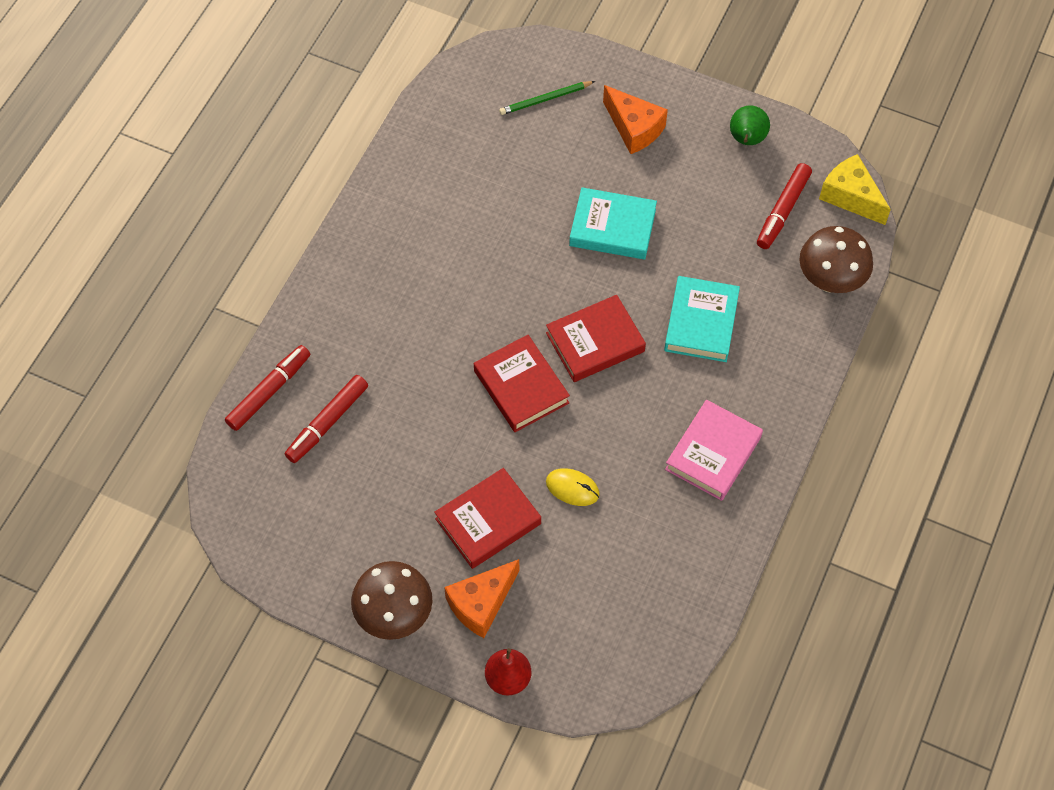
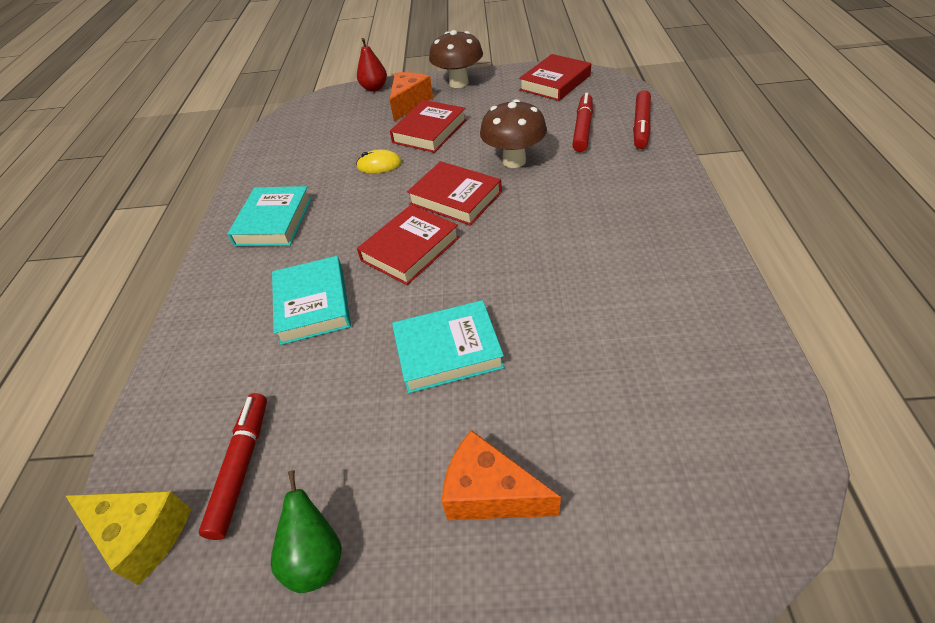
camera: 160 degrees right, 15 degrees down
green pencil [499,81,595,115] -> none
pink book [665,400,763,501] -> turquoise book [228,186,312,246]
brown mushroom [799,226,873,293] -> brown mushroom moved to [480,99,547,168]
none -> red book [519,54,591,101]

